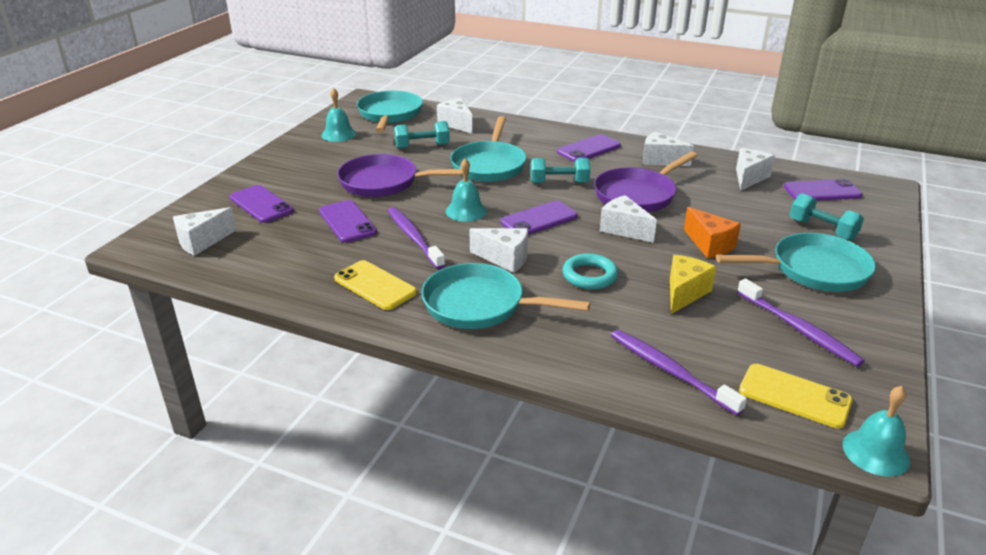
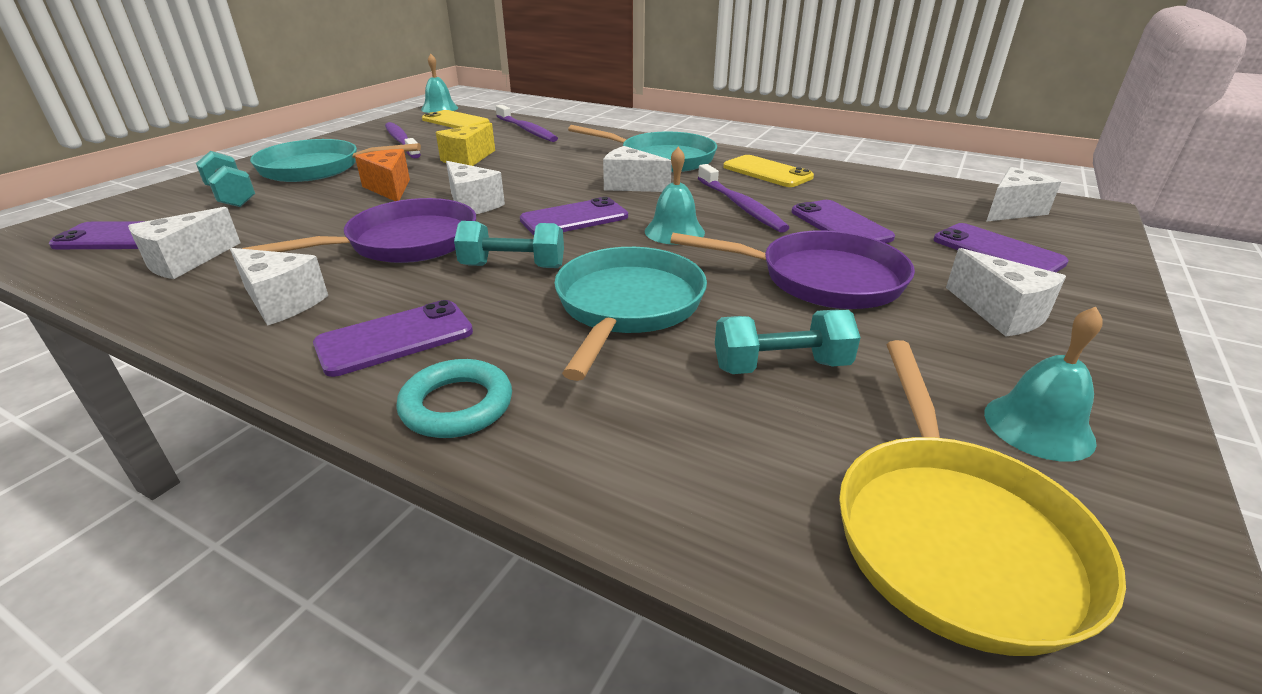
camera: 175 degrees left, 0 degrees up
turquoise pan [357,91,423,132] -> yellow pan [839,340,1126,656]
white cheese [437,98,473,134] -> white cheese moved to [946,248,1066,336]
turquoise ring [562,253,618,289] -> turquoise ring moved to [396,359,512,438]

